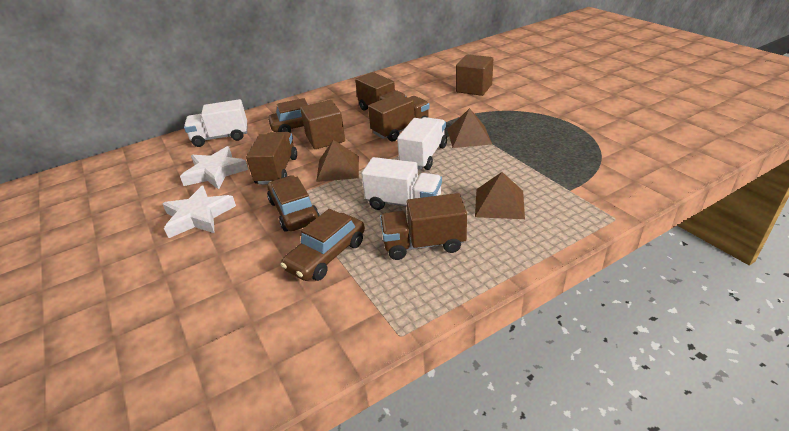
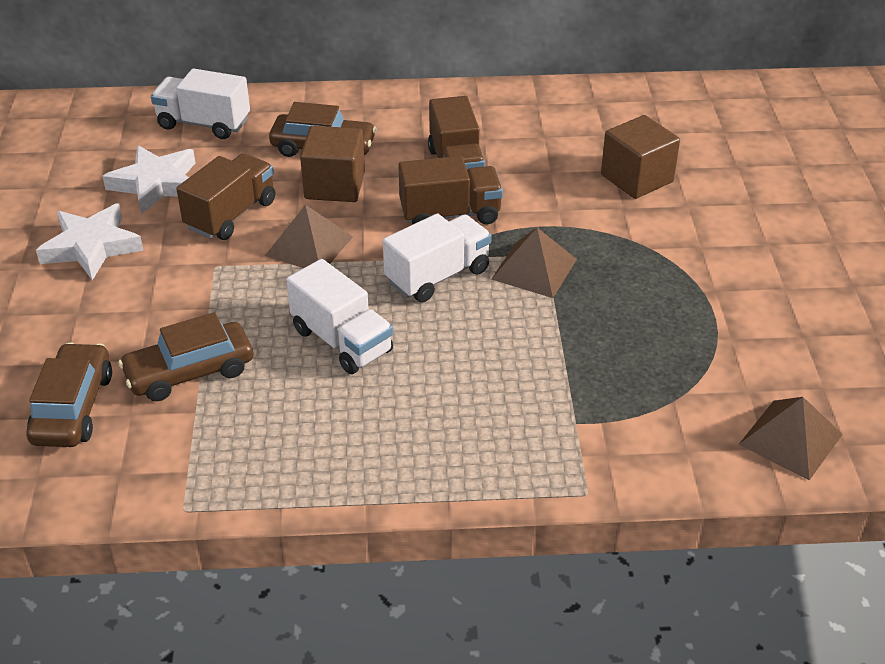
camera: 25 degrees right, 5 degrees up
brown car [267,175,319,232] -> brown car moved to [27,343,112,447]
brown truck [380,193,467,260] -> none
brown pyramid [475,172,525,219] -> brown pyramid moved to [738,397,843,480]

